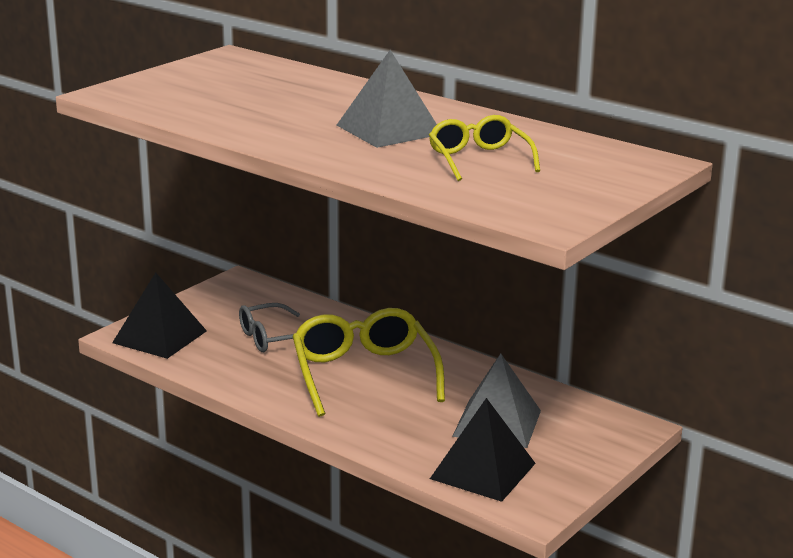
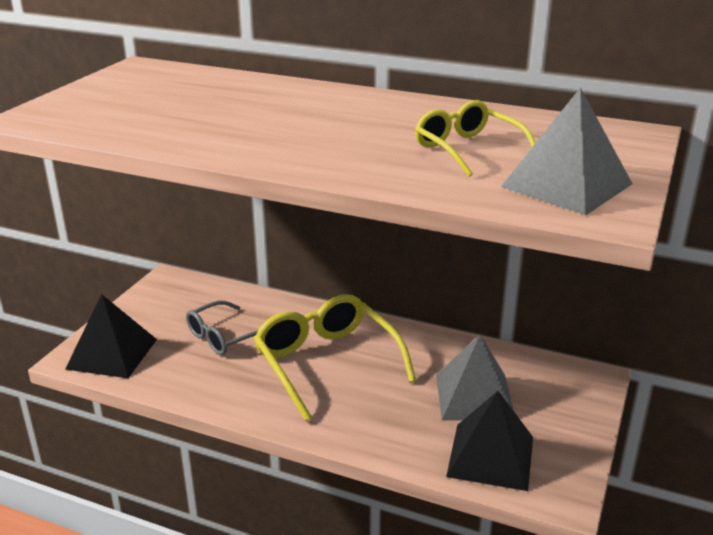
camera: 15 degrees left, 5 degrees up
grey pyramid [337,50,437,148] -> grey pyramid moved to [501,87,633,215]

